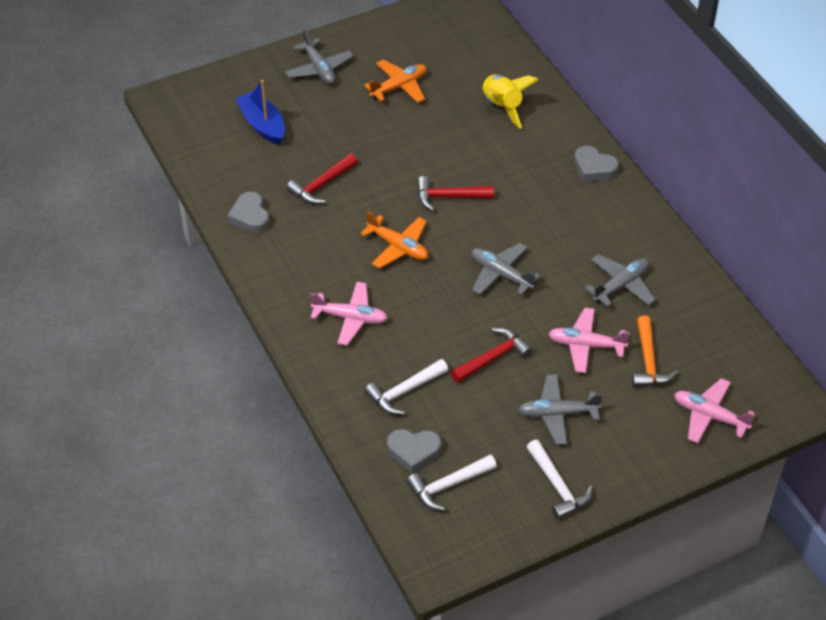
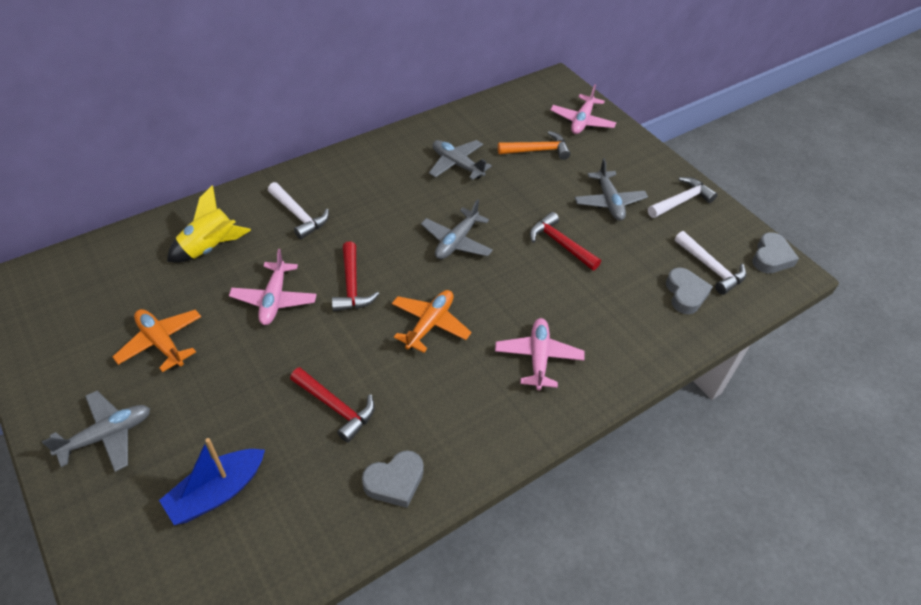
camera: 100 degrees left, 0 degrees up
white hammer [364,359,448,415] -> white hammer moved to [268,182,329,239]
pink plane [548,308,630,373] -> pink plane moved to [229,249,317,325]
grey heart [574,146,619,182] -> grey heart moved to [752,232,799,273]

